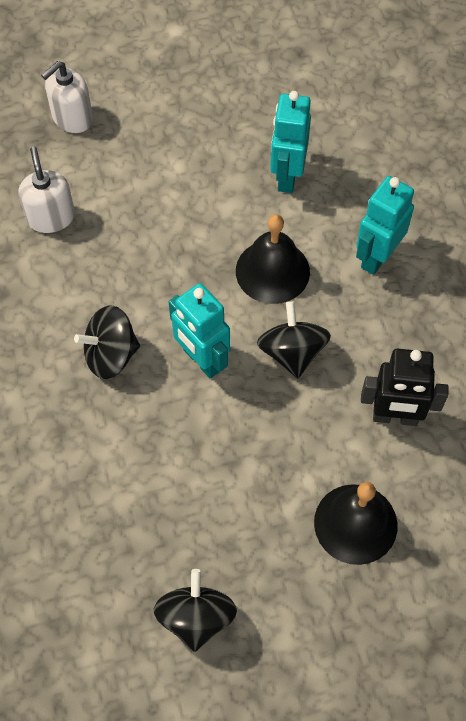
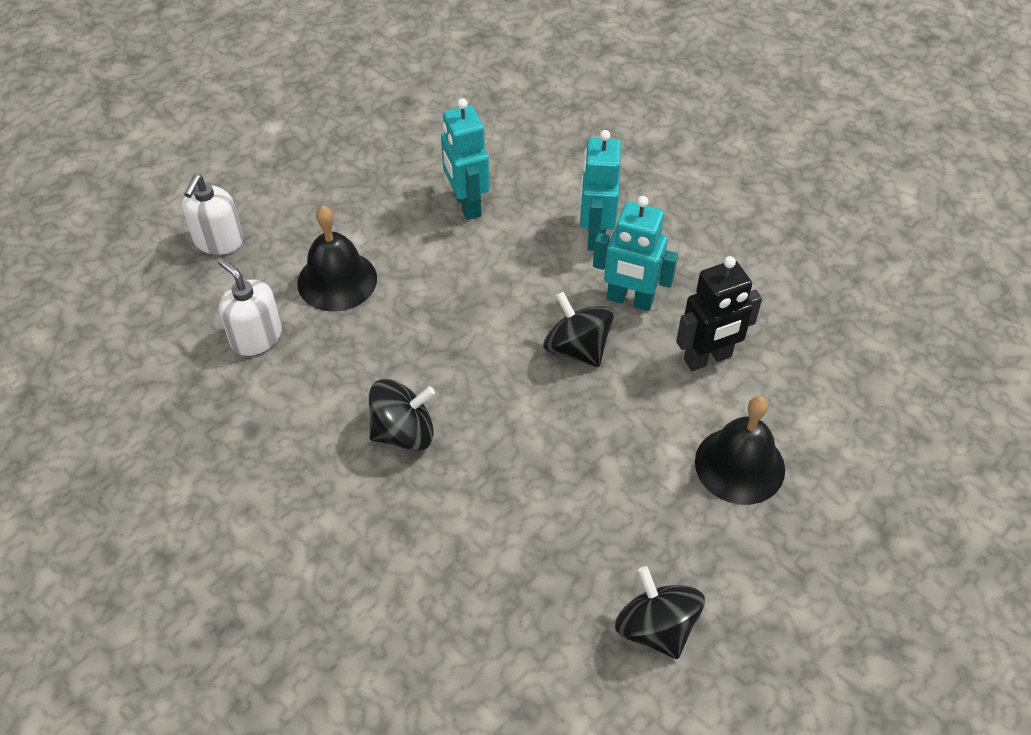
camera: 30 degrees left, 10 degrees down
black spinning top [74,305,140,379] -> black spinning top turned 150 degrees counterclockwise [369,379,435,451]
turquoise robot [169,283,230,379] -> turquoise robot moved to [593,196,678,311]
black bell [236,214,310,304] -> black bell moved to [297,206,377,312]

